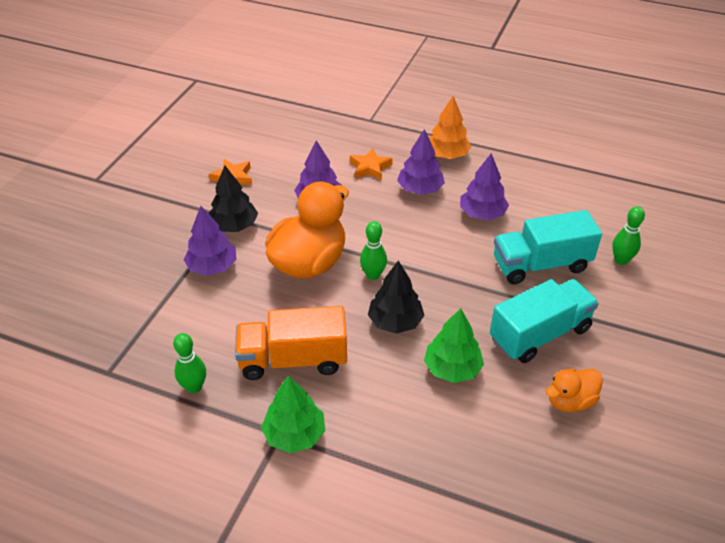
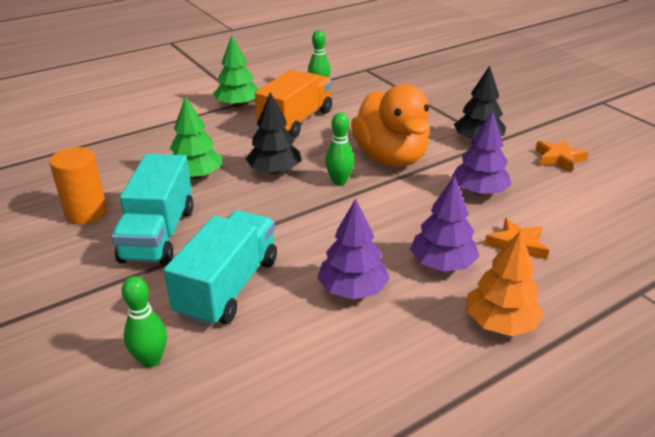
camera: 125 degrees right, 10 degrees down
purple tree [183,206,237,276] -> none
orange duck [545,368,603,412] -> orange cylinder [49,147,107,224]

